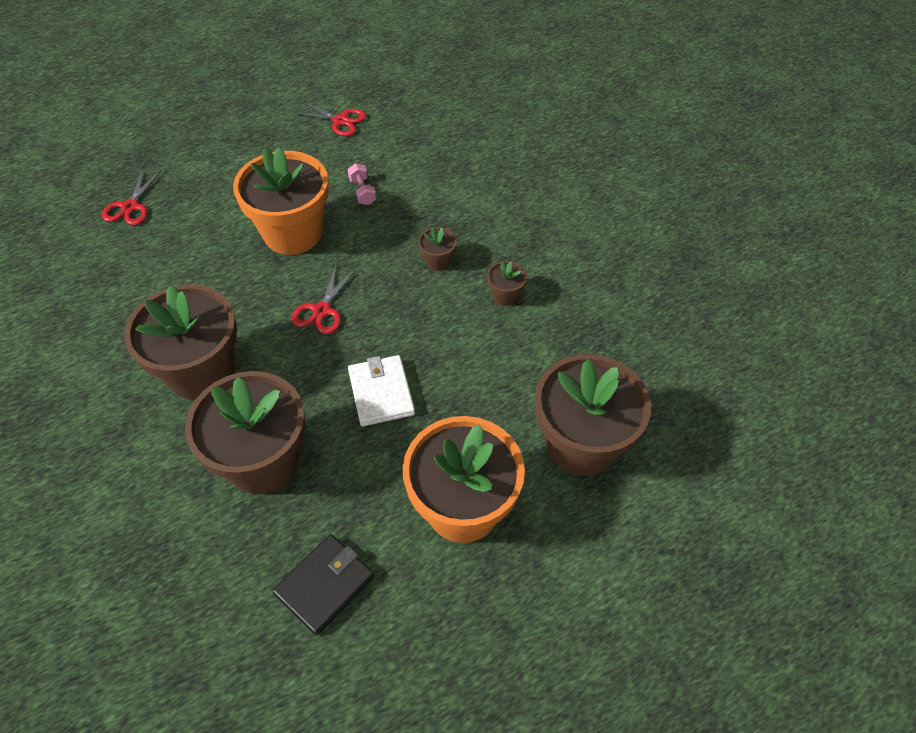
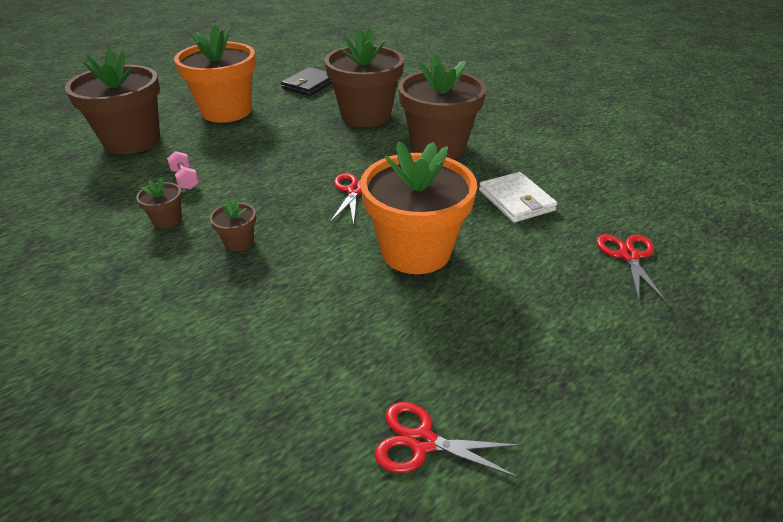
camera: 170 degrees right, 15 degrees down
pink dumbbell [347,163,377,205] -> pink dumbbell moved to [167,151,199,190]
white wallet [348,355,415,427] -> white wallet moved to [479,172,557,223]

